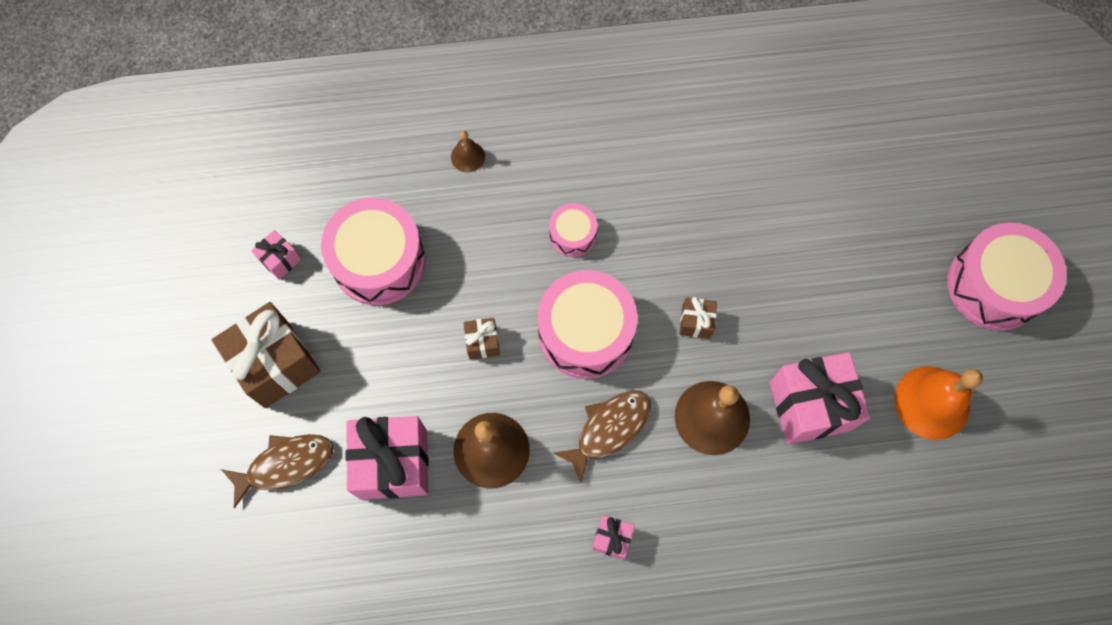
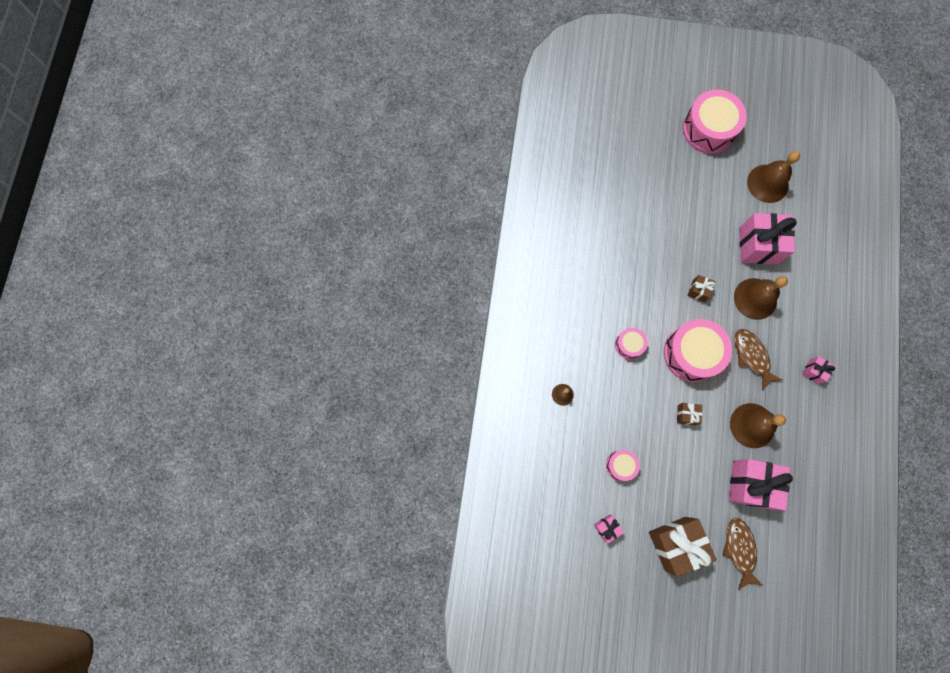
camera: 75 degrees left, 5 degrees up
pink drum [321,198,426,305] -> pink drum [606,450,640,481], size x0.51
orange bell [894,366,983,440] -> brown bell [747,151,800,203]

